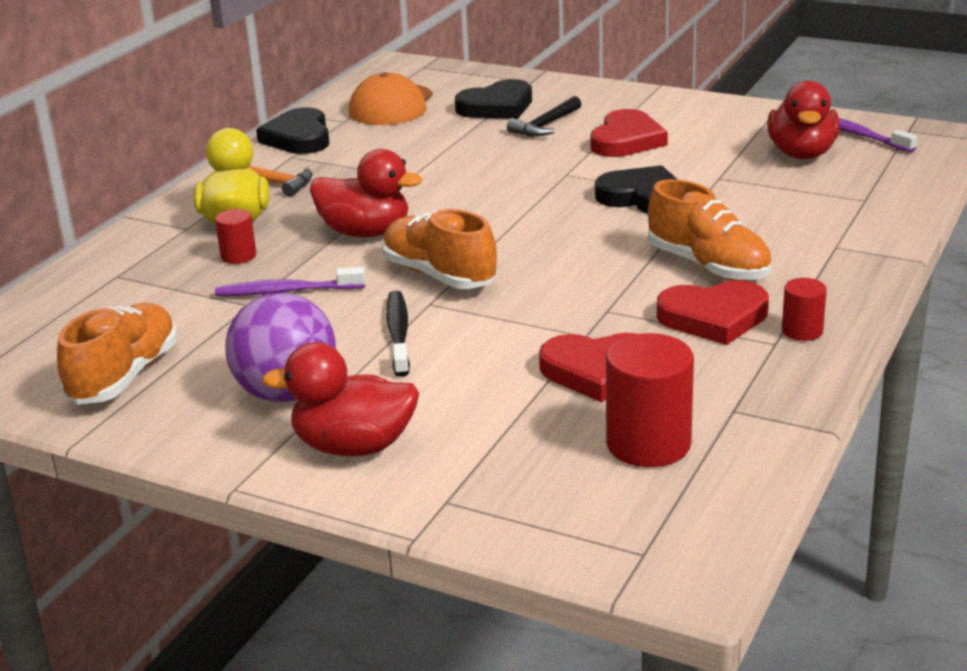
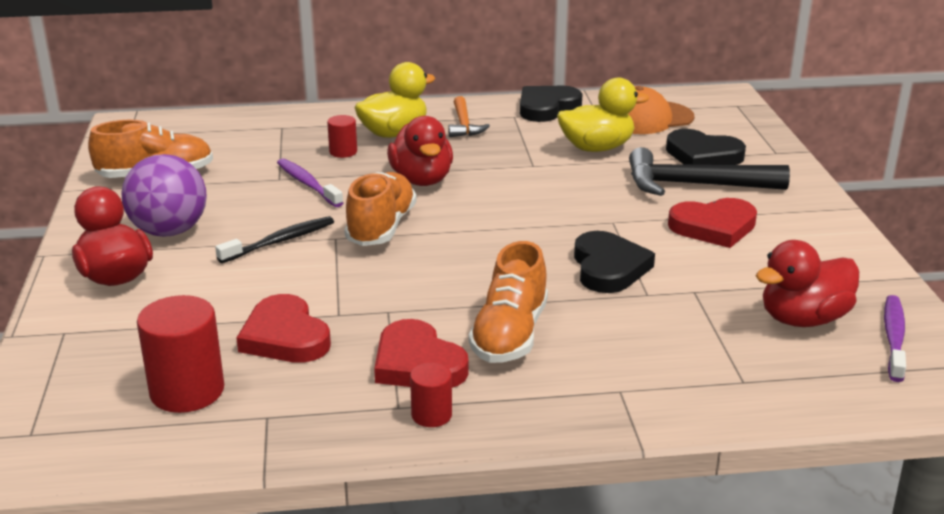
camera: 55 degrees right, 0 degrees up
black hammer [507,96,581,137] -> black hammer [629,147,790,196], size x1.75
none -> yellow duck [557,77,649,152]

